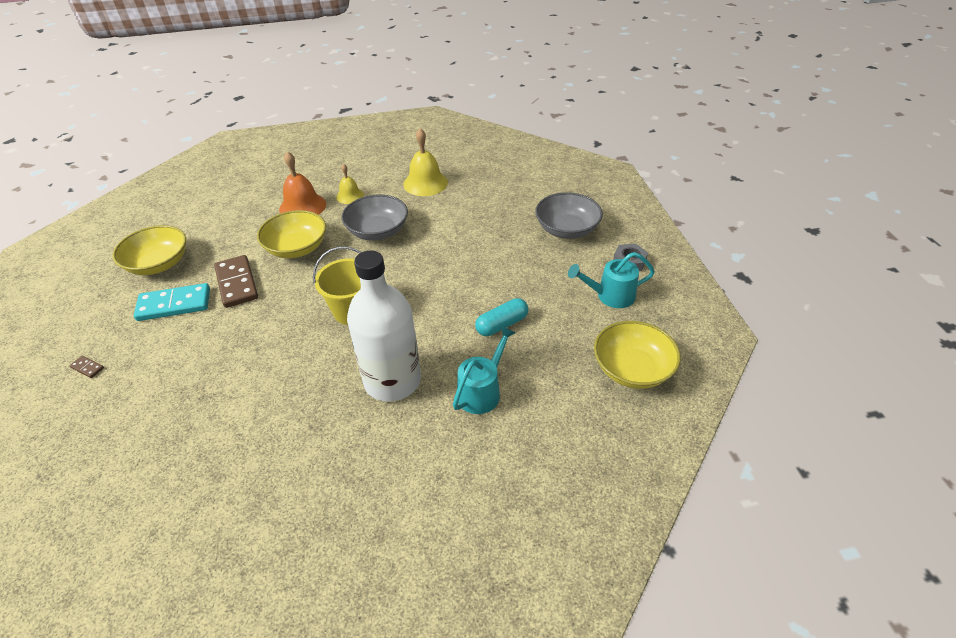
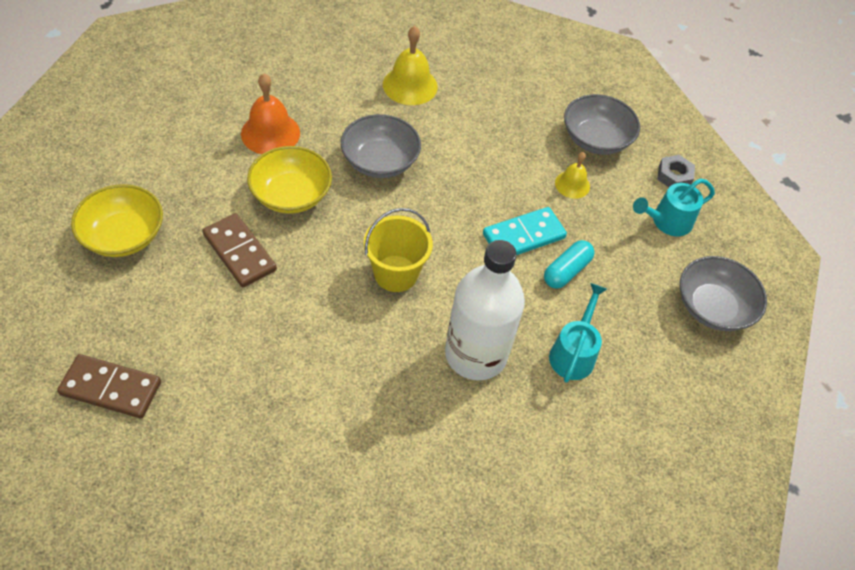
camera: 20 degrees left, 10 degrees up
brown domino [70,356,104,378] -> brown domino [57,354,161,418], size x2.37
turquoise domino [134,283,210,321] -> turquoise domino moved to [483,207,567,255]
yellow bell [336,164,364,204] -> yellow bell moved to [555,152,590,199]
yellow bowl [594,321,681,389] -> grey bowl [680,256,767,331]

